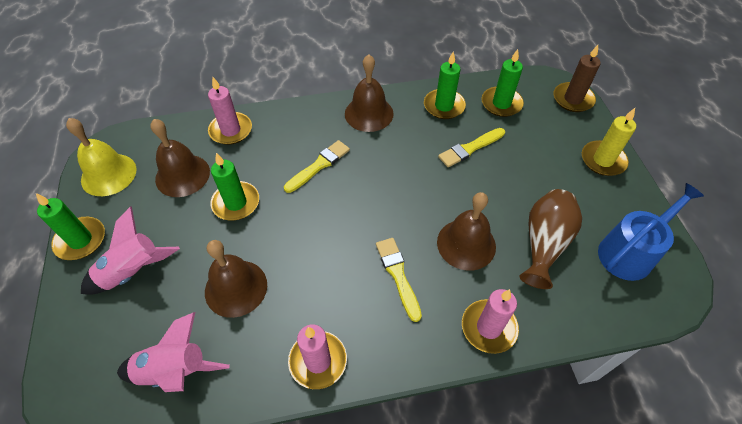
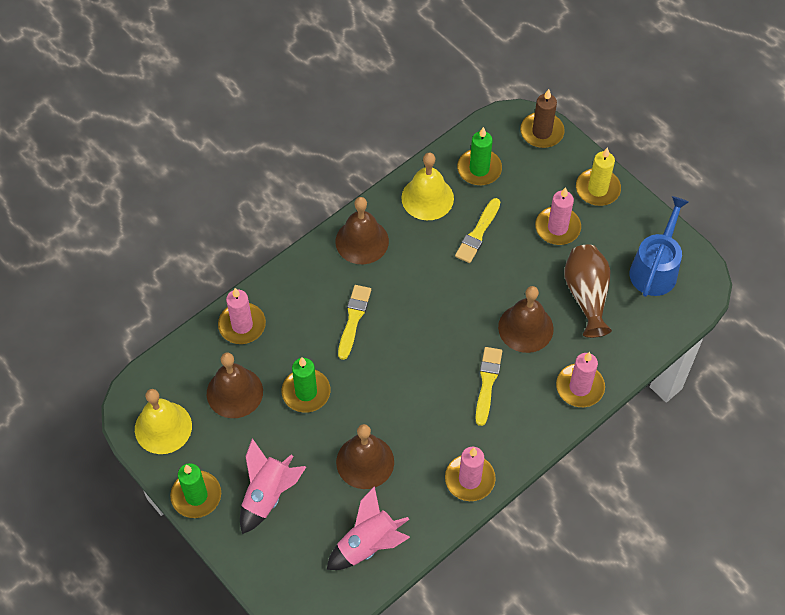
camera: 30 degrees left, 5 degrees up
yellow brush [376,238,422,322] -> yellow brush turned 60 degrees clockwise [475,347,502,426]
green candle [424,51,466,119] -> yellow bell [401,152,454,220]
none -> pink candle [535,187,581,245]

